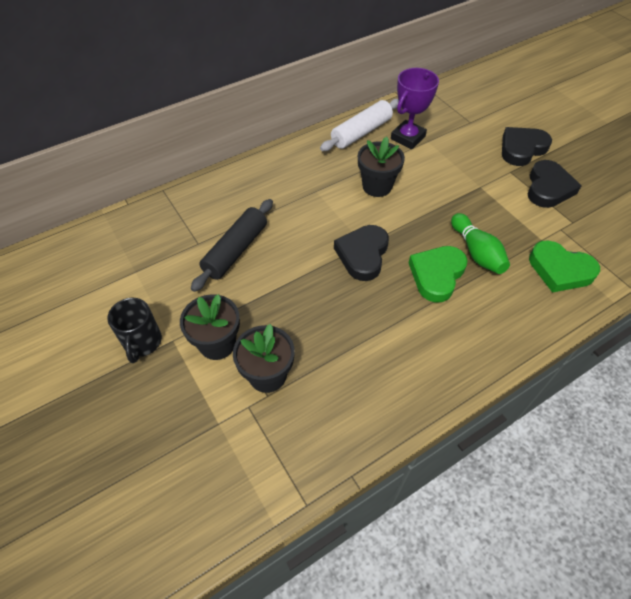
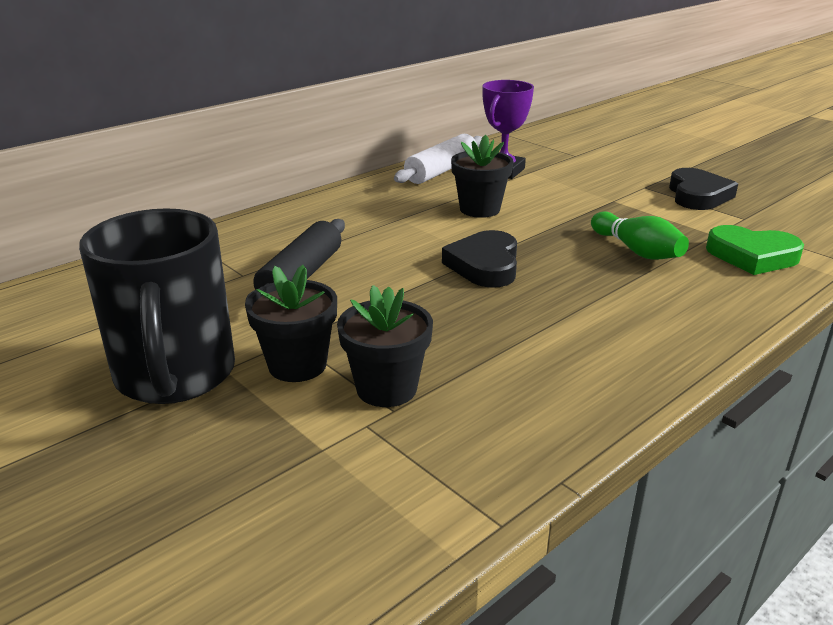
camera: 10 degrees left, 25 degrees down
black mug [107,298,162,363] -> black mug [79,208,235,404], size x1.93
green heart [409,246,468,302] -> none
black heart [502,127,552,166] -> none

